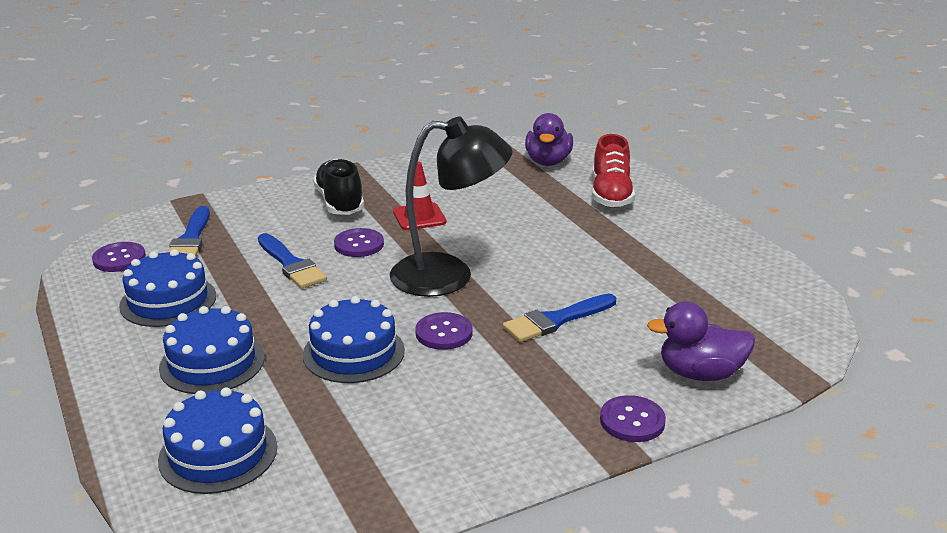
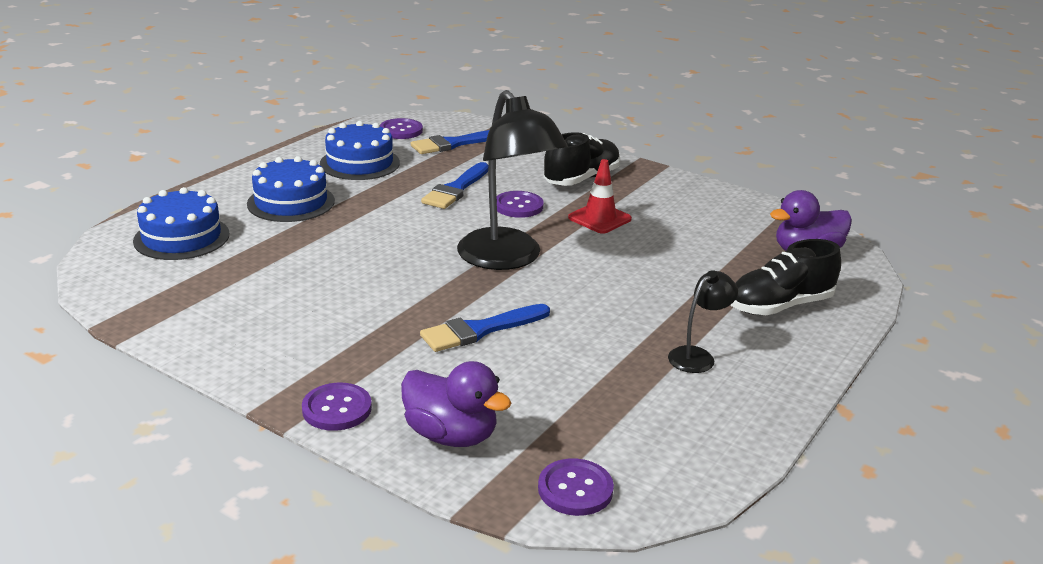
camera: 60 degrees right, 0 degrees up
blue cake [303,296,405,383] -> none
purple button [415,312,473,350] -> purple button moved to [538,458,614,516]
blue brush [503,294,616,342] -> blue brush turned 60 degrees counterclockwise [420,304,550,352]
red shoe [592,134,635,208] -> black shoe [731,239,841,315]
purple duck [647,301,755,381] -> purple duck turned 150 degrees clockwise [401,361,511,447]
none -> black lamp [668,270,738,373]

